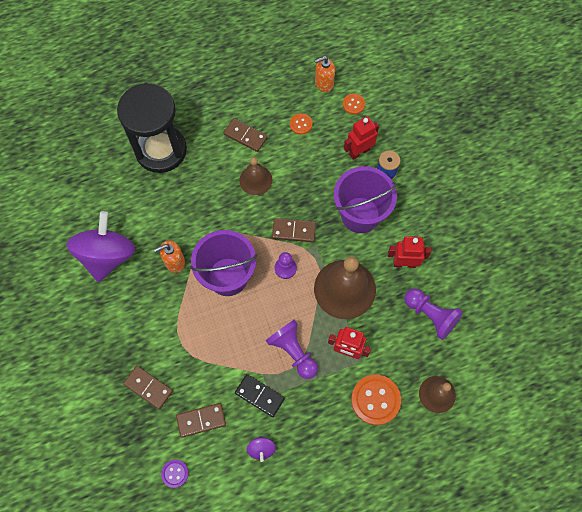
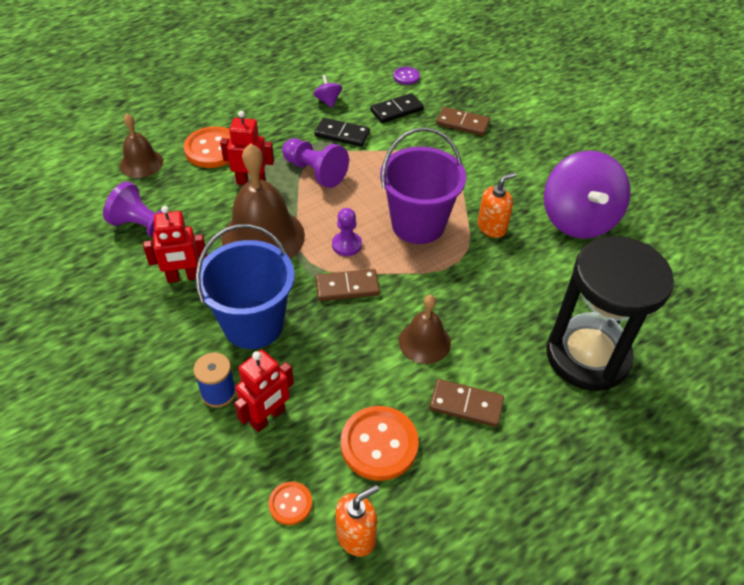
camera: 165 degrees right, 20 degrees down
brown domino [176,403,226,438] -> black domino [370,93,424,123]
orange button [290,113,312,135] -> orange button [341,406,419,481], size x1.90
purple bucket [334,166,397,233] -> blue bucket [195,224,295,349]

